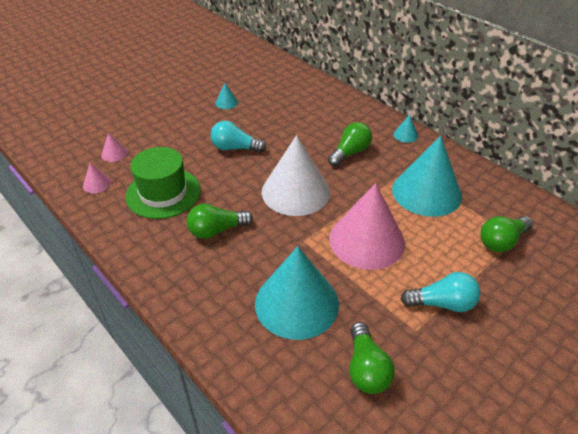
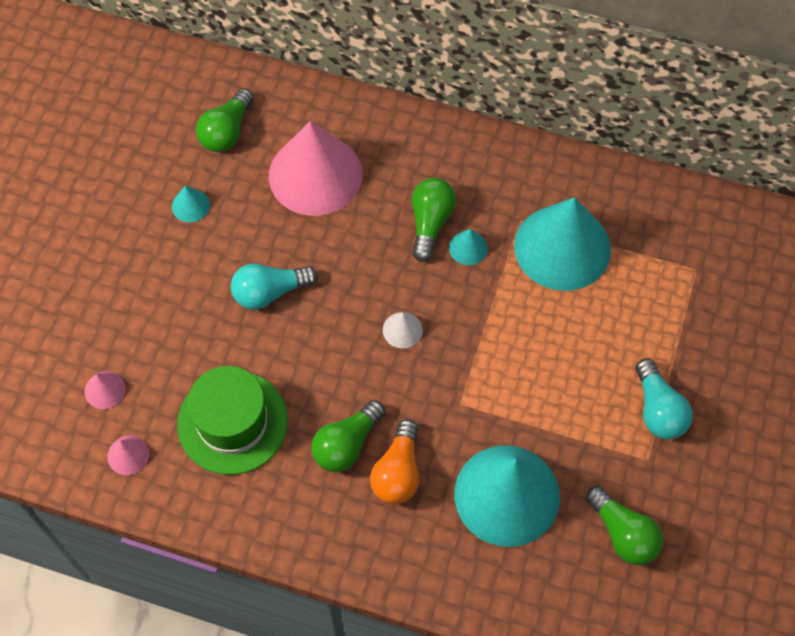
camera: 30 degrees left, 20 degrees up
white cone [262,135,330,216] -> white cone [383,312,423,348], size x0.40
pink cone [329,183,405,270] -> pink cone moved to [269,121,363,216]
turquoise cone [394,115,418,143] -> turquoise cone moved to [449,229,488,265]
turquoise light bulb [401,272,481,312] -> turquoise light bulb turned 105 degrees clockwise [636,358,693,439]
green light bulb [480,216,533,252] -> green light bulb moved to [196,88,254,152]
none -> orange light bulb [370,419,419,504]

